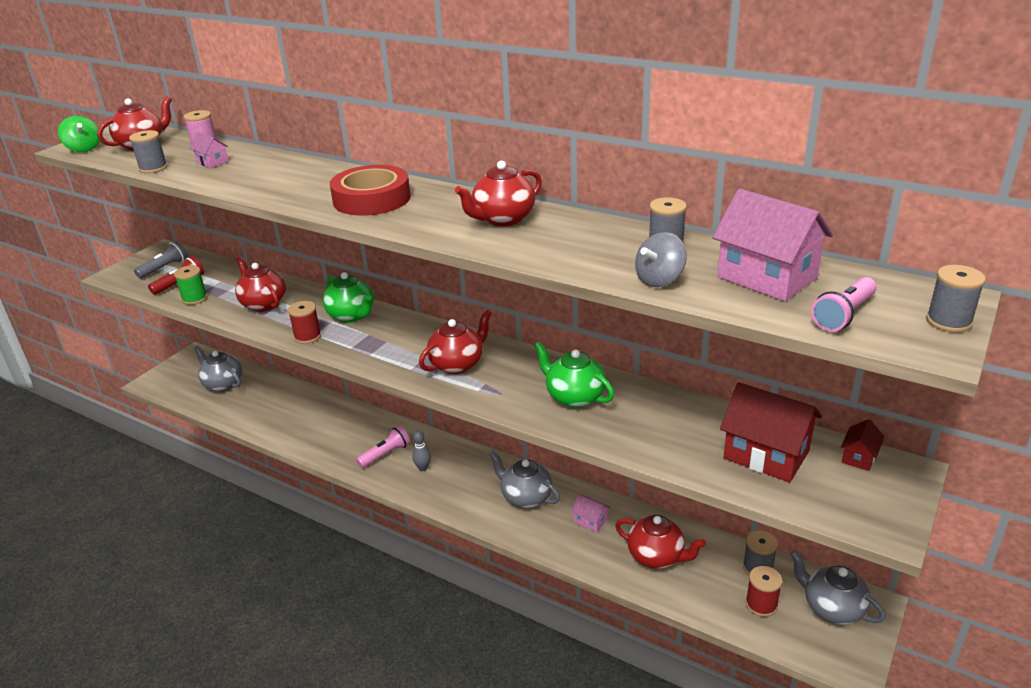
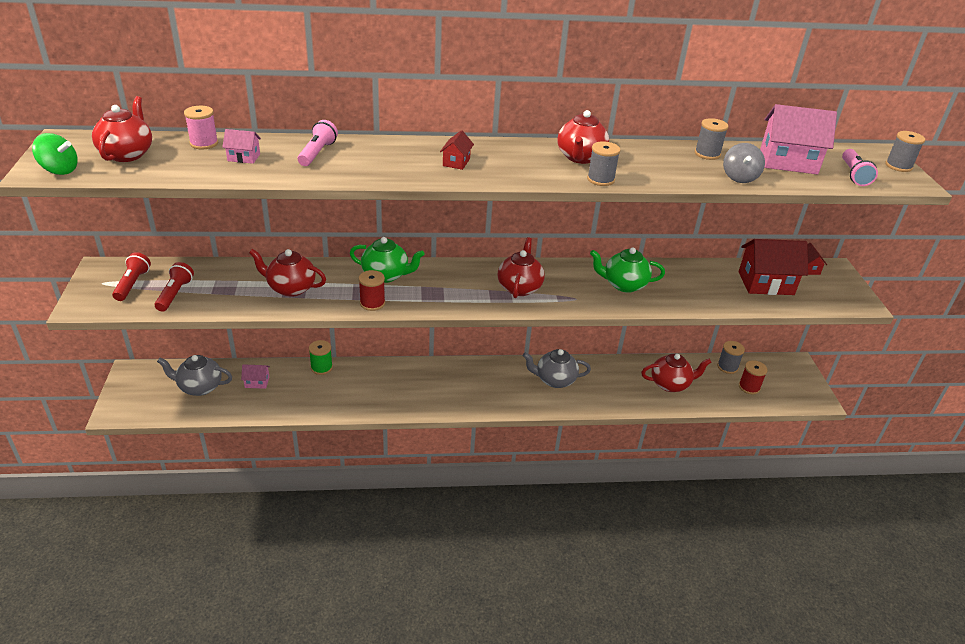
camera: 40 degrees left, 5 degrees up
grey spool [129,130,168,173] -> grey spool moved to [587,141,620,186]
grey flashlight [134,241,188,279] -> red flashlight [112,252,151,301]
green spool [174,265,208,305] -> green spool moved to [309,340,333,375]
red tape [330,165,411,216] -> red house [440,130,474,170]
pink flashlight [356,426,410,468] -> pink flashlight moved to [298,120,338,166]
grey bowling pin [412,430,431,471] -> none
pink house [571,494,610,533] -> pink house moved to [241,364,270,389]
grey teapot [790,550,886,625] -> none

